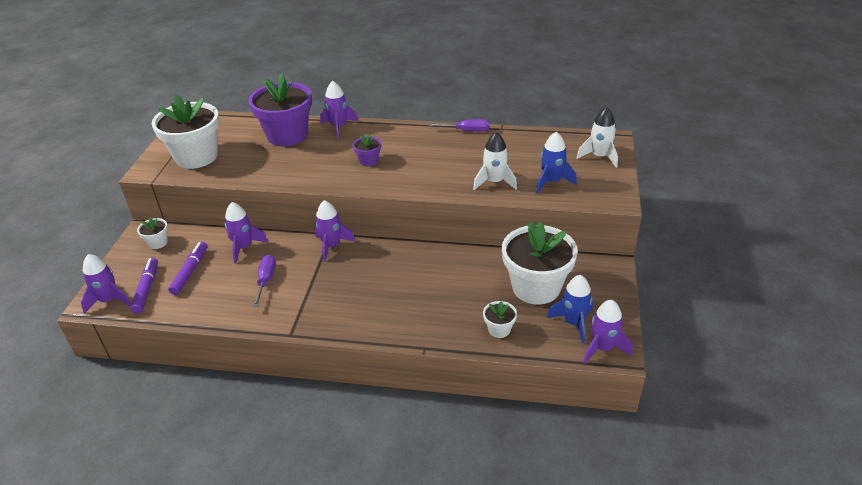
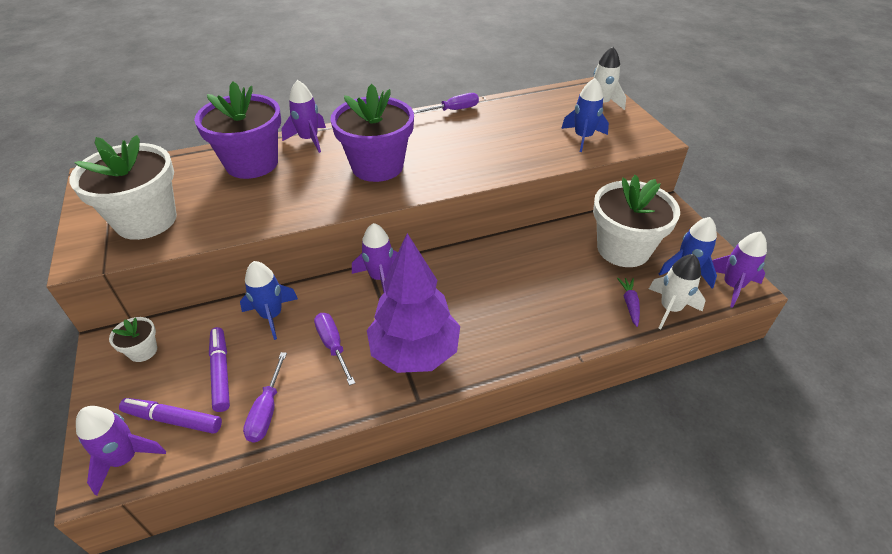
camera: 30 degrees left, 5 degrees up
purple marker [130,258,158,314] -> purple marker turned 45 degrees counterclockwise [119,398,222,434]
purple rocket [225,202,268,264] -> blue rocket [240,261,298,340]
purple flower pot [353,134,381,166] -> purple flower pot [331,84,414,182], size x2.29
white rocket [473,132,517,190] -> white rocket moved to [649,254,706,329]
white flower pot [483,301,517,338] -> purple carrot [617,278,640,327]
none -> purple screwdriver [243,352,287,443]
none -> purple tree [367,233,460,373]

